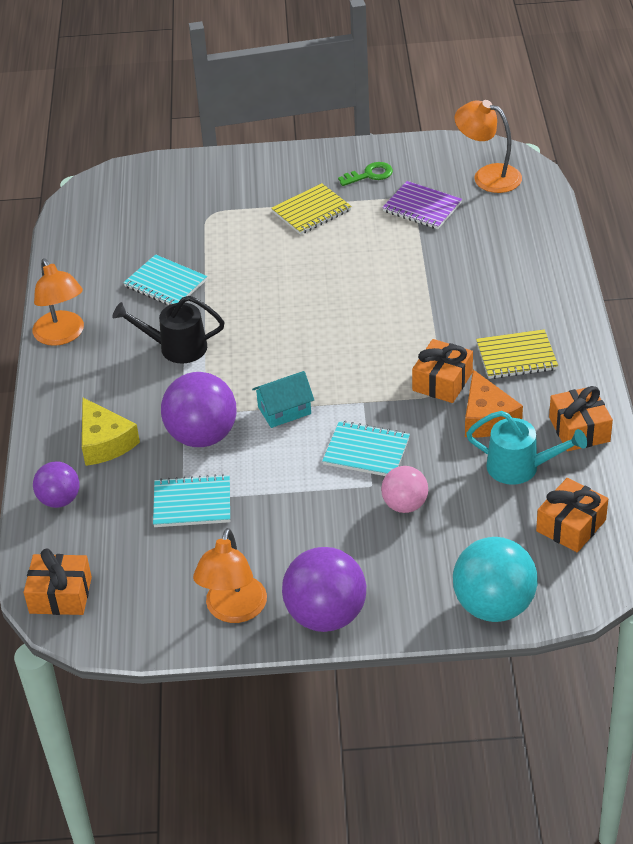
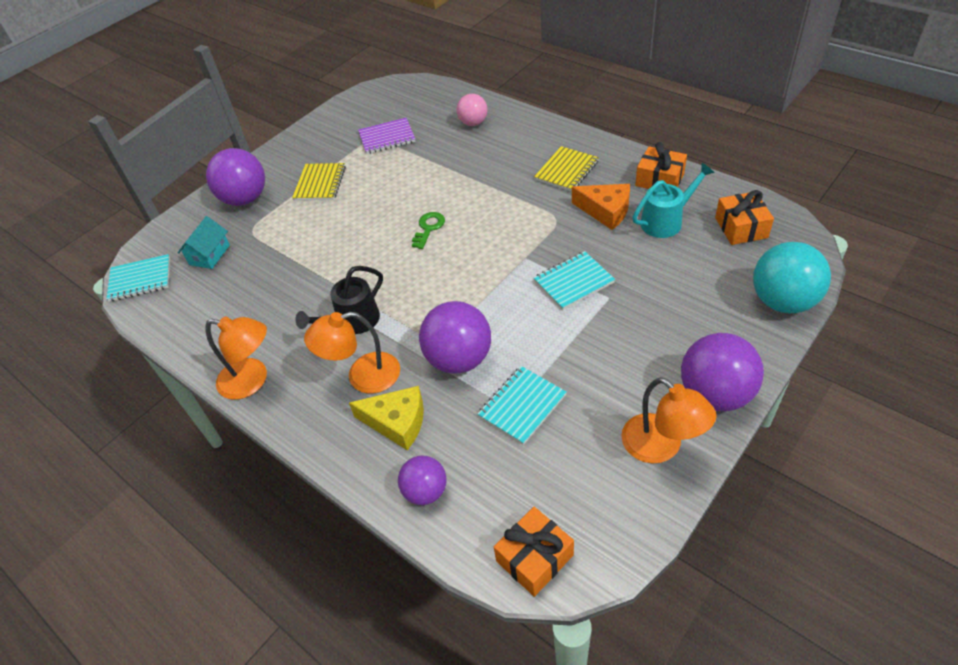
camera: 45 degrees left, 5 degrees up
turquoise notebook [123,254,207,305] -> turquoise notebook moved to [106,254,170,302]
turquoise house [252,371,314,428] -> turquoise house moved to [178,216,230,269]
green key [338,162,393,186] -> green key moved to [412,212,445,249]
pink ball [381,466,428,513] -> pink ball moved to [457,94,487,126]
orange gift [412,339,473,403] -> none
orange lamp [454,100,522,193] -> orange lamp moved to [304,312,400,394]
none -> purple ball [206,148,265,206]

